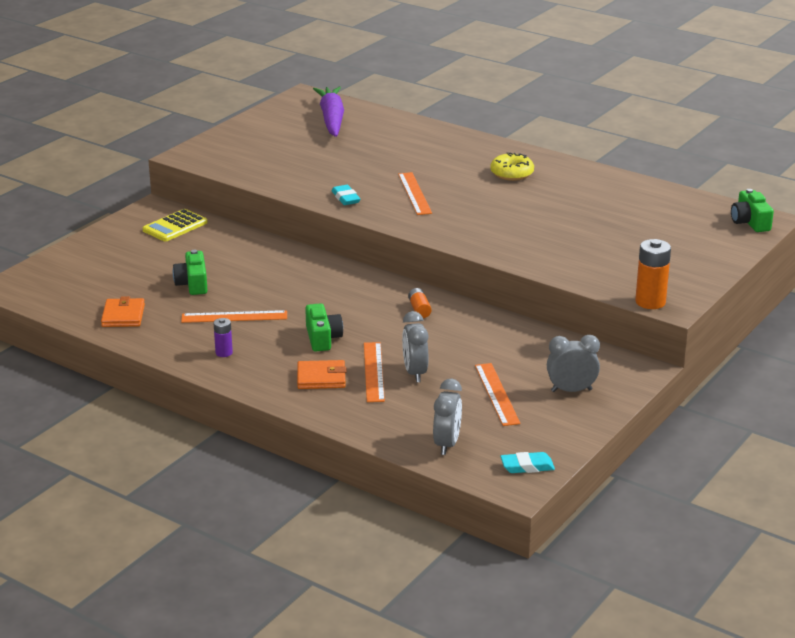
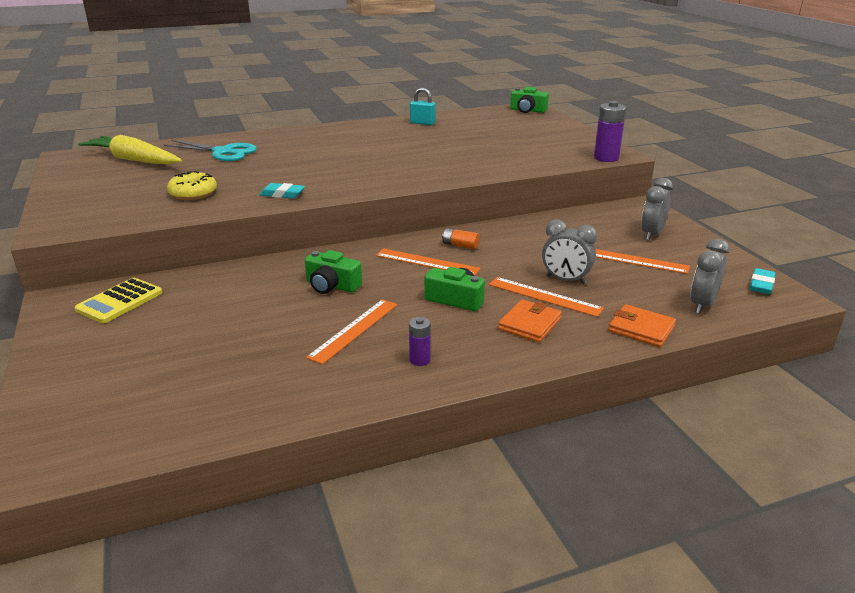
camera: 55 degrees left, 0 degrees up
orange wallet [101,296,145,327] -> orange wallet moved to [608,304,676,347]
yellow calculator [143,209,208,242] -> yellow calculator turned 45 degrees clockwise [75,278,162,323]
green camera [173,250,208,295] -> green camera moved to [305,250,362,294]
purple carrot [313,86,344,137] -> yellow carrot [78,135,182,164]
orange ruler [398,172,432,215] -> orange ruler moved to [376,248,481,276]
grey clock [433,379,462,455] -> grey clock turned 105 degrees counterclockwise [690,239,730,314]
yellow donut [490,152,534,181] -> yellow donut moved to [167,171,217,200]
orange battery [635,239,671,309] -> purple battery [594,101,626,162]
none -> turquoise scissors [164,140,257,161]
none -> turquoise padlock [410,87,436,125]

